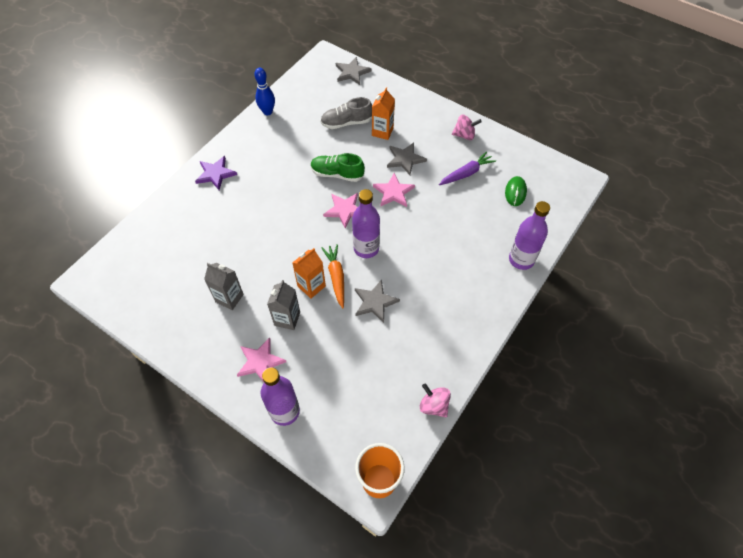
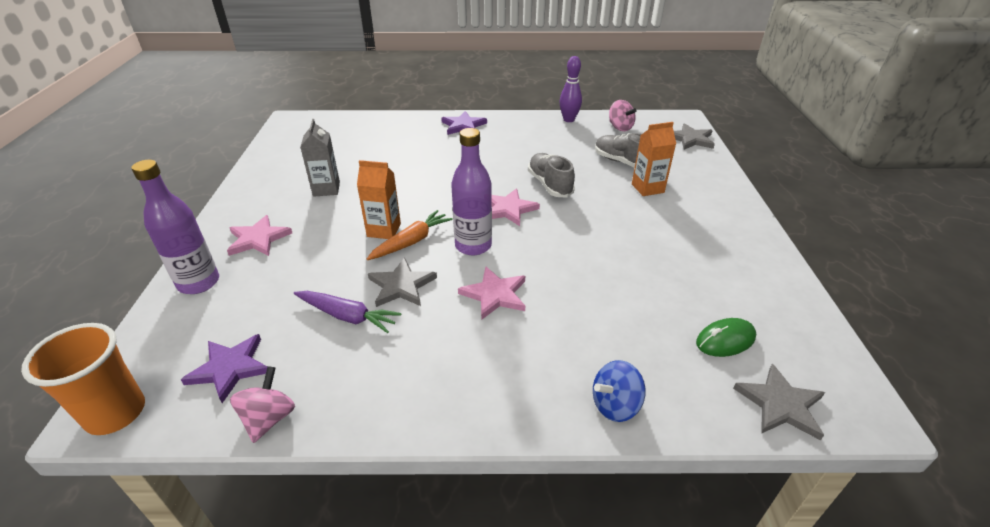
camera: 55 degrees right, 20 degrees down
blue bowling pin [254,68,275,115] -> purple bowling pin [559,56,582,122]
grey carton [267,280,300,330] -> none
green shoe [311,153,365,182] -> grey shoe [528,153,575,197]
pink star [373,173,415,207] -> pink star moved to [458,267,525,320]
grey star [387,142,427,175] -> grey star moved to [733,364,825,440]
purple carrot [439,151,496,185] -> purple carrot moved to [294,291,401,333]
pink spinning top [452,114,482,140] -> pink spinning top moved to [609,100,637,131]
purple bottle [509,201,550,270] -> blue spinning top [593,360,645,422]
none -> purple star [181,334,268,403]

